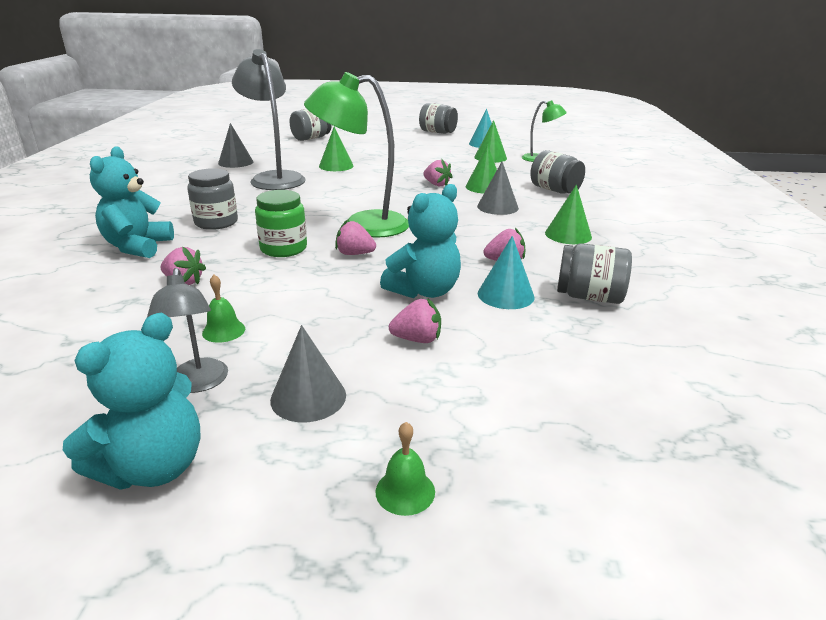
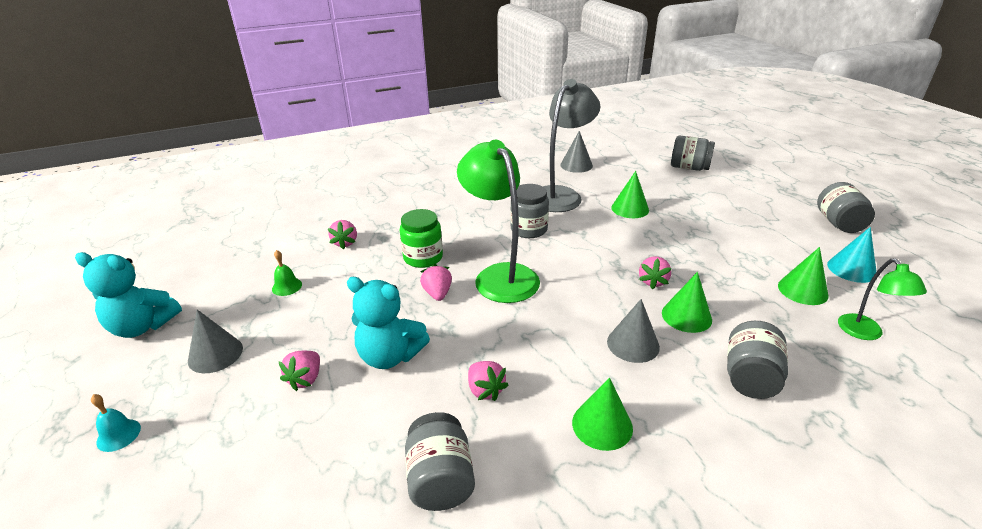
camera: 65 degrees right, 5 degrees up
turquoise teddy bear [90,146,174,258] -> none
grey lamp [147,268,228,393] -> none
grey jar [187,168,238,230] -> grey jar moved to [510,184,549,238]
green bell [376,422,435,516] -> turquoise bell [91,394,141,452]
pink strawberry [389,299,441,343] -> pink strawberry turned 45 degrees clockwise [278,351,320,391]
turquoise cone [478,236,534,309] -> none

